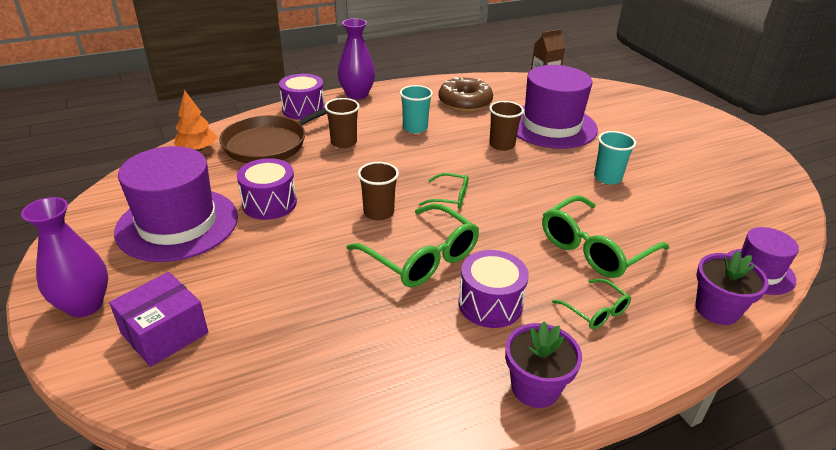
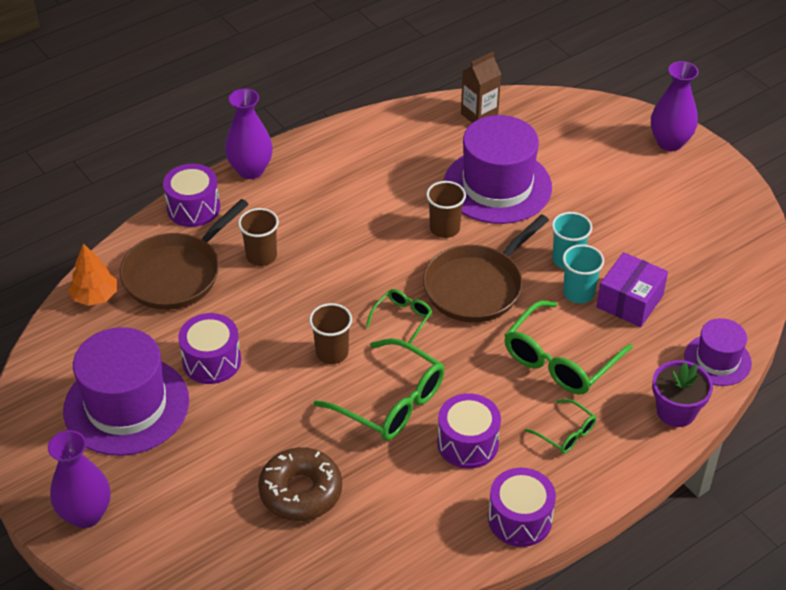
camera: 10 degrees left, 10 degrees up
purple box [109,272,208,367] -> purple box moved to [597,252,668,327]
turquoise cup [400,85,433,133] -> turquoise cup moved to [563,244,604,303]
green glasses [419,173,468,209] -> green glasses turned 60 degrees counterclockwise [366,289,432,344]
brown donut [439,77,493,112] -> brown donut moved to [258,447,342,521]
purple flower pot [505,322,582,408] -> purple drum [488,468,556,547]
none -> brown pan [423,214,549,323]
none -> purple vase [651,61,699,151]

